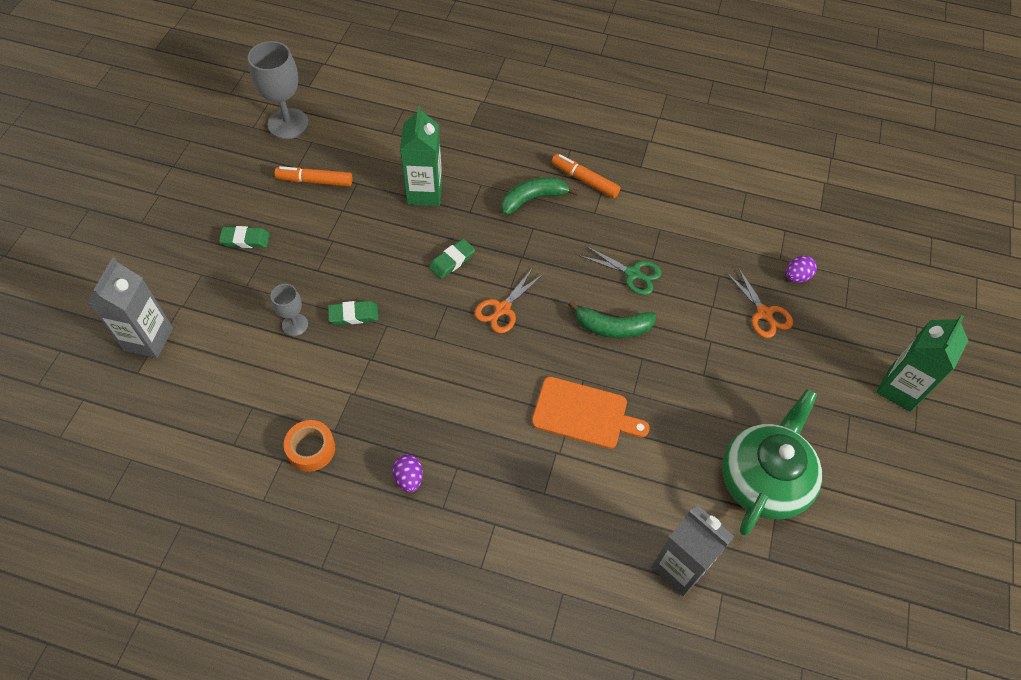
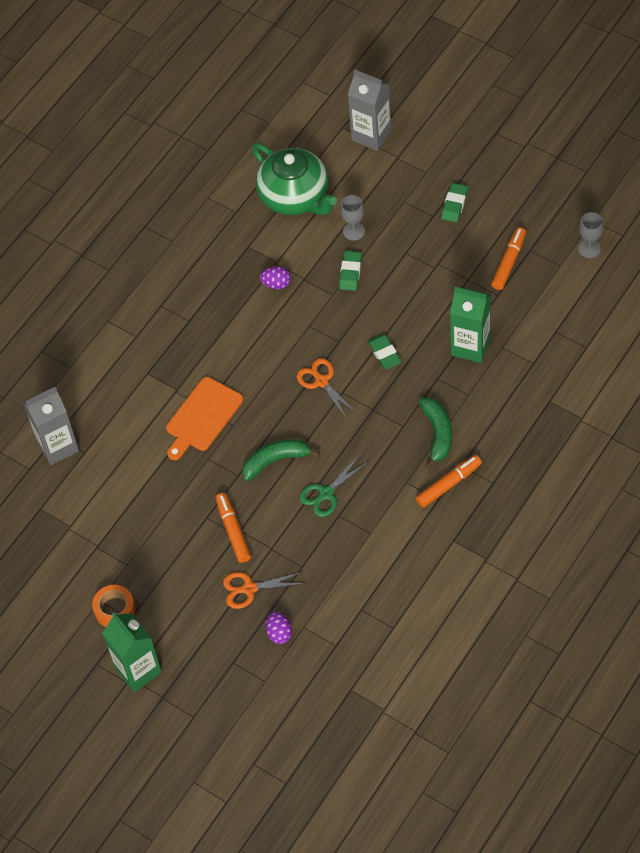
camera: 115 degrees right, 0 degrees up
grey goblet [248,41,309,139] -> grey goblet [578,212,603,258], size x0.55
orange tape [284,420,335,472] -> orange tape moved to [92,585,135,627]
purple egg [392,454,423,493] -> purple egg moved to [260,266,291,289]
green banana [568,301,656,338] -> green banana turned 45 degrees clockwise [242,439,320,481]
green teapot [722,389,822,536] -> green teapot moved to [252,143,337,215]
none -> orange marker [216,493,251,563]

